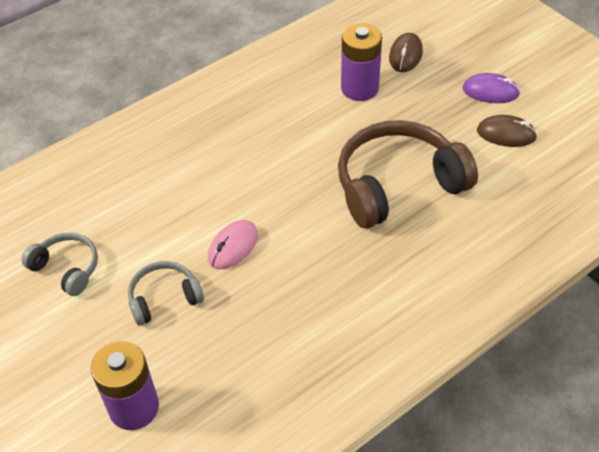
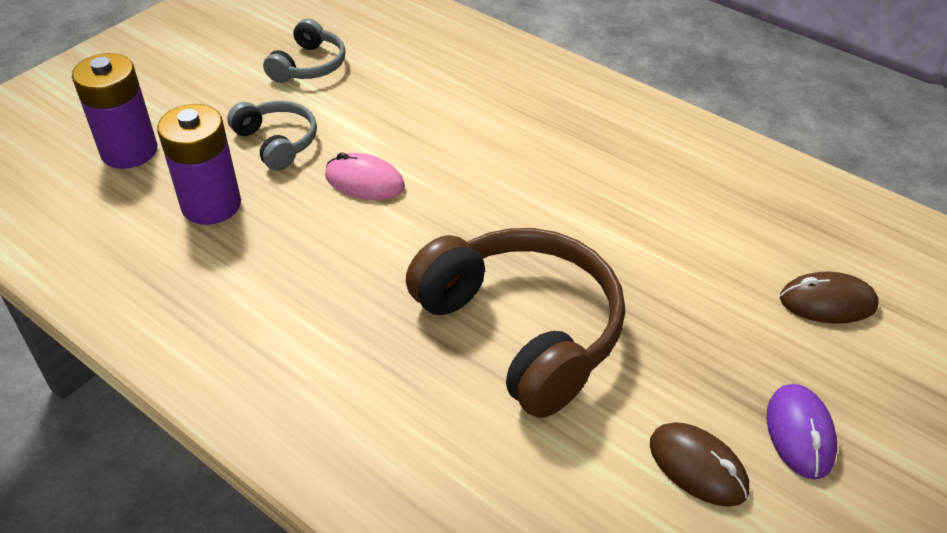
camera: 75 degrees right, 5 degrees down
purple battery [341,23,382,101] -> purple battery moved to [157,104,241,225]
brown mouse [477,115,537,147] -> brown mouse turned 45 degrees counterclockwise [650,422,749,507]

